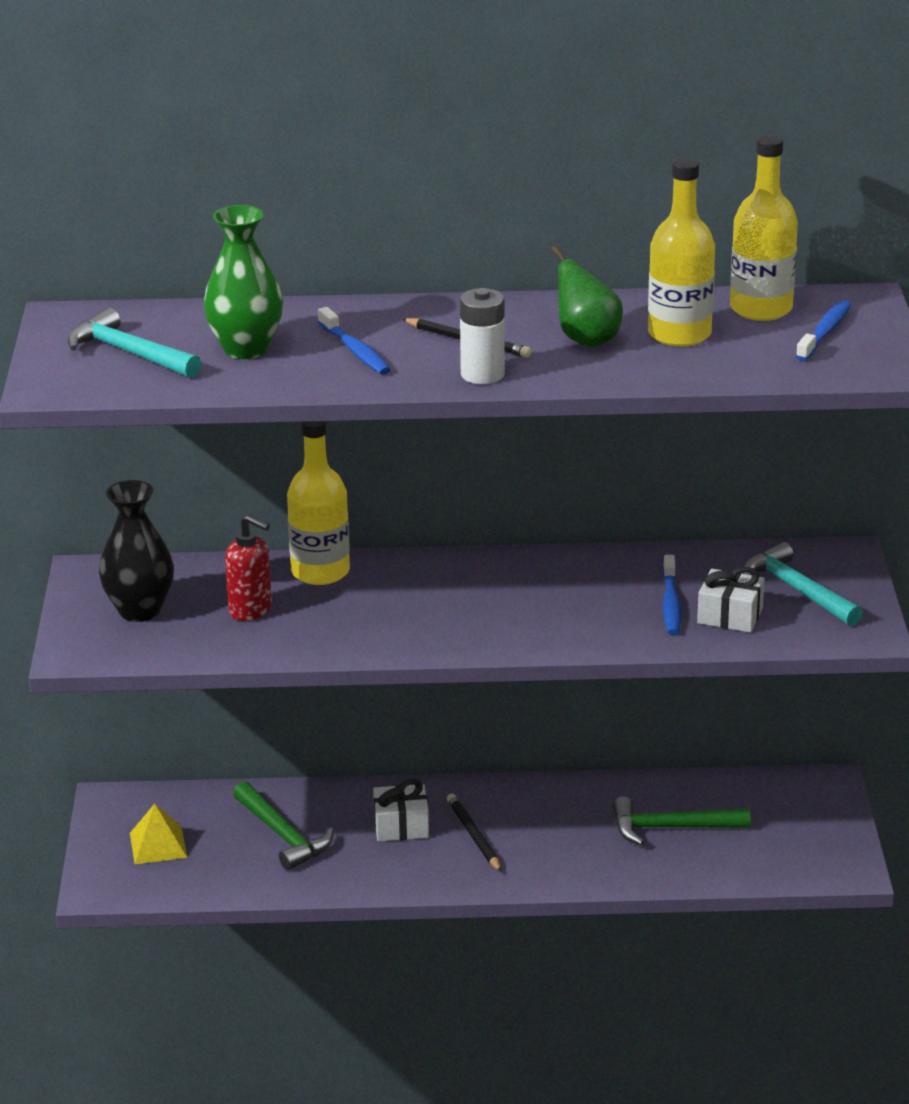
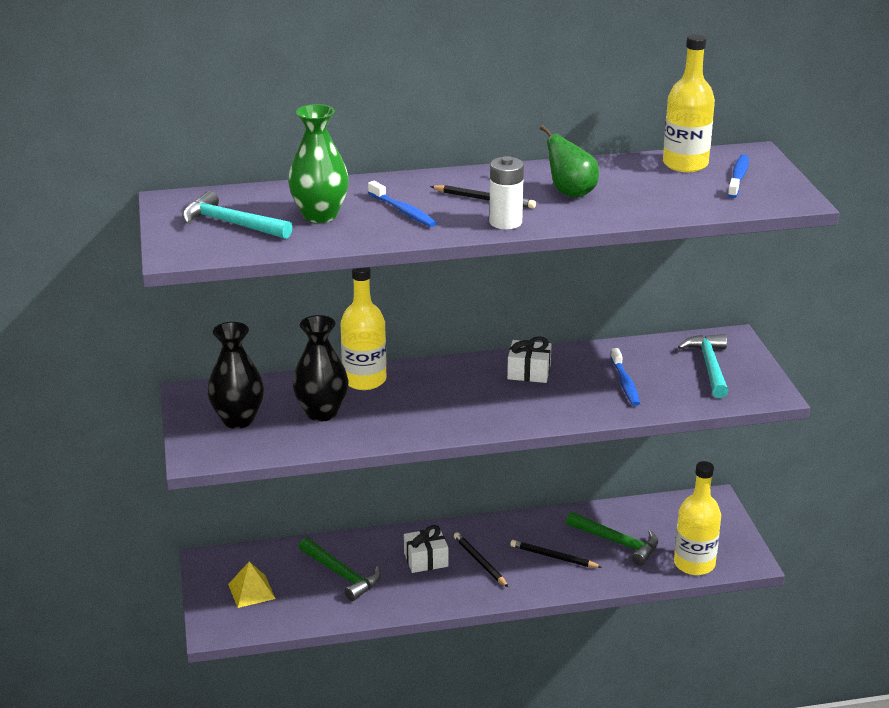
camera: 10 degrees left, 0 degrees up
red soap dispenser [225,515,272,621] -> black vase [292,315,349,421]
green hammer [613,796,751,846] -> green hammer turned 135 degrees counterclockwise [566,512,658,566]
yellow bottle [648,158,715,347] -> yellow bottle moved to [674,461,721,575]
white gift [697,567,765,633] -> white gift moved to [507,336,552,383]
turquoise hammer [742,542,863,626] -> turquoise hammer turned 45 degrees clockwise [678,334,729,398]
none -> black pencil [510,540,602,568]

